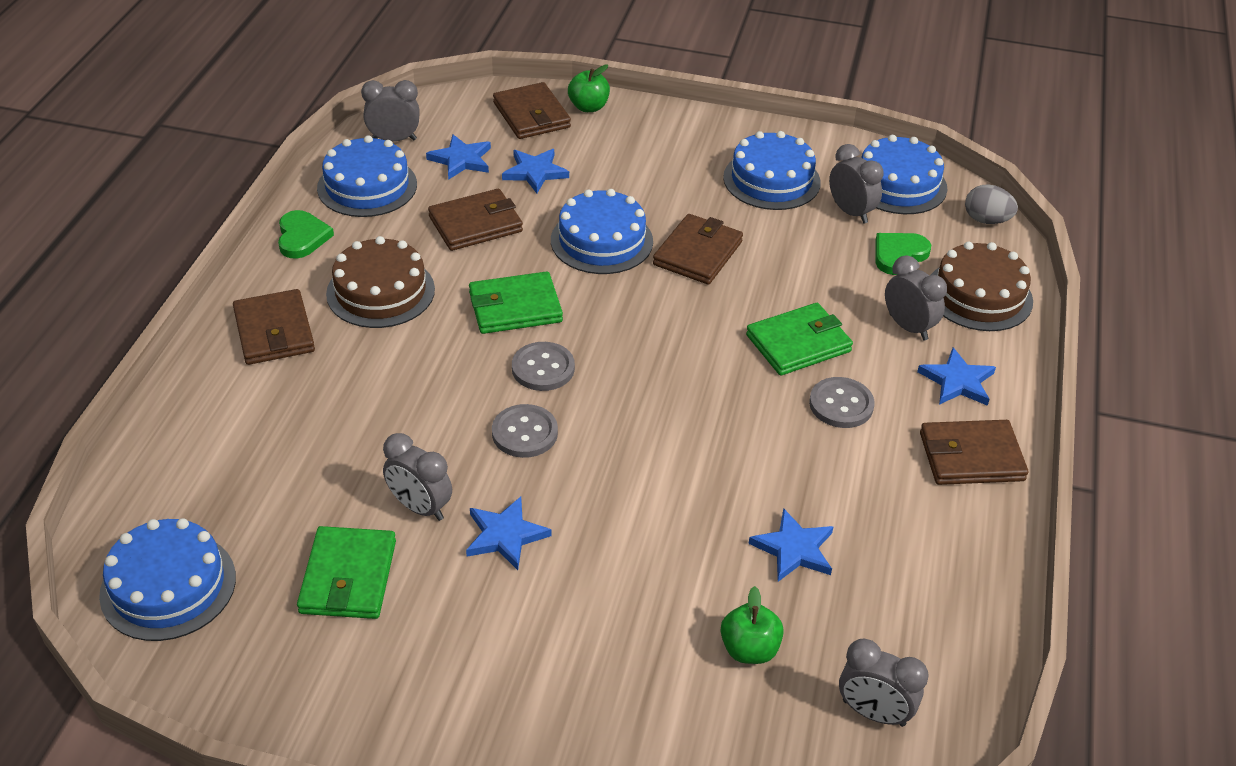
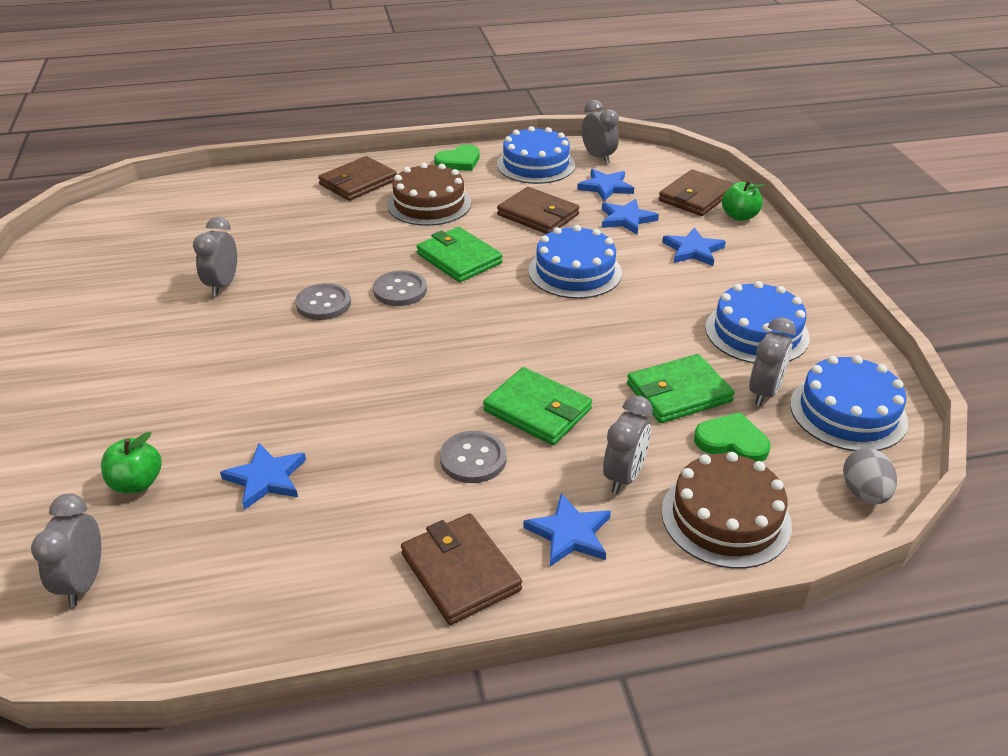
camera: 65 degrees right, 5 degrees down
blue cake [99,518,236,641] -> none
green wallet [297,526,396,619] -> green wallet moved to [627,354,735,423]
blue star [466,497,551,570] -> blue star moved to [662,227,726,266]
brown wallet [653,214,743,285] -> none

